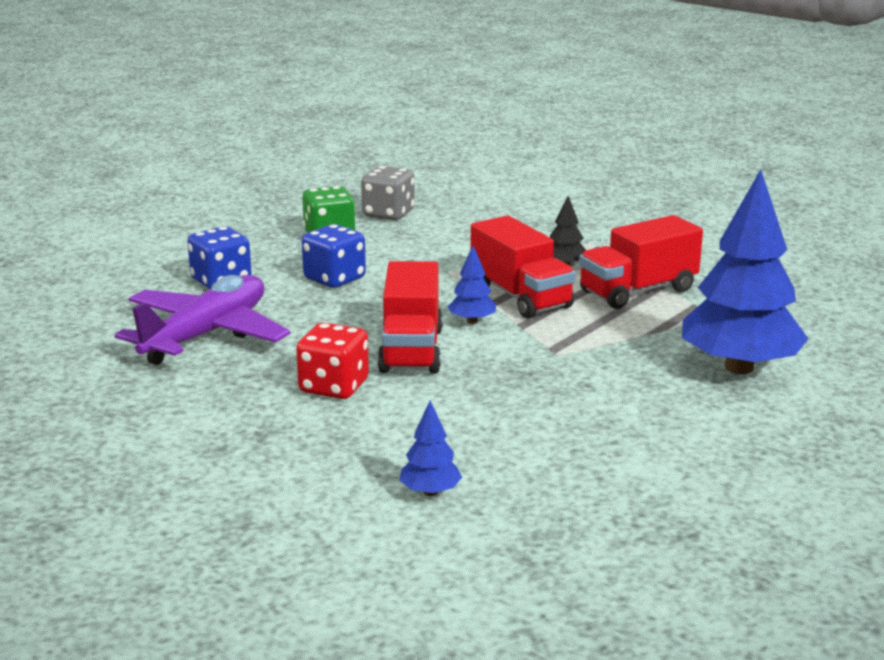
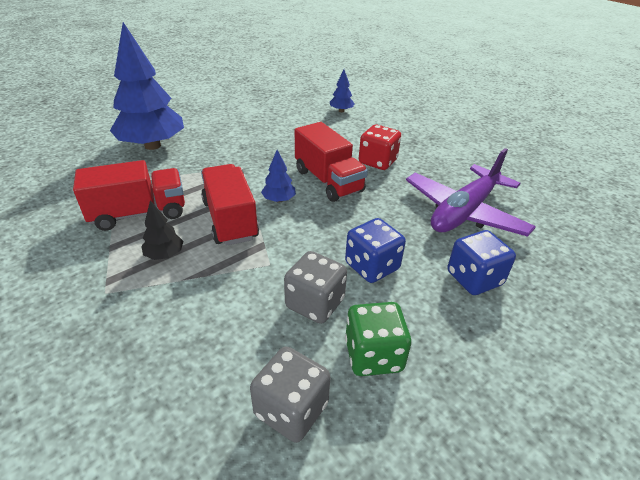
camera: 170 degrees left, 15 degrees up
red truck [377,261,443,373] -> red truck turned 135 degrees clockwise [295,122,368,202]
none -> grey dice [284,251,347,324]

